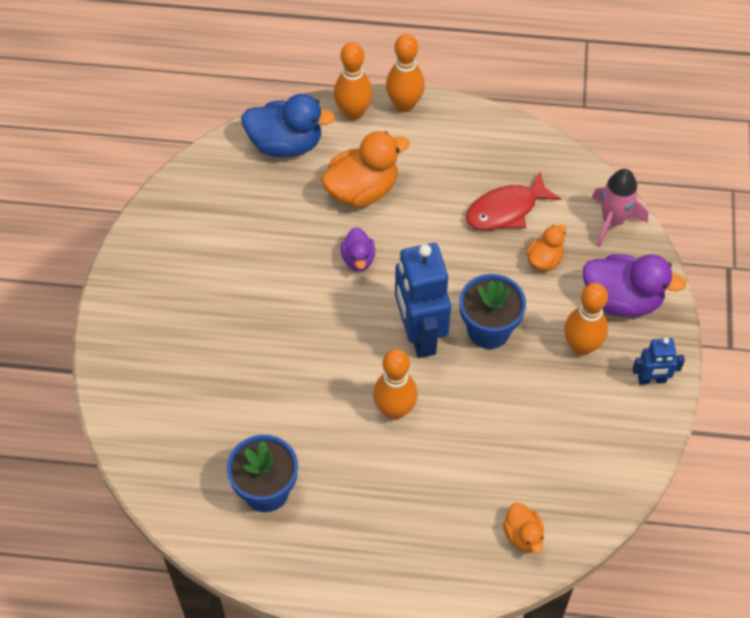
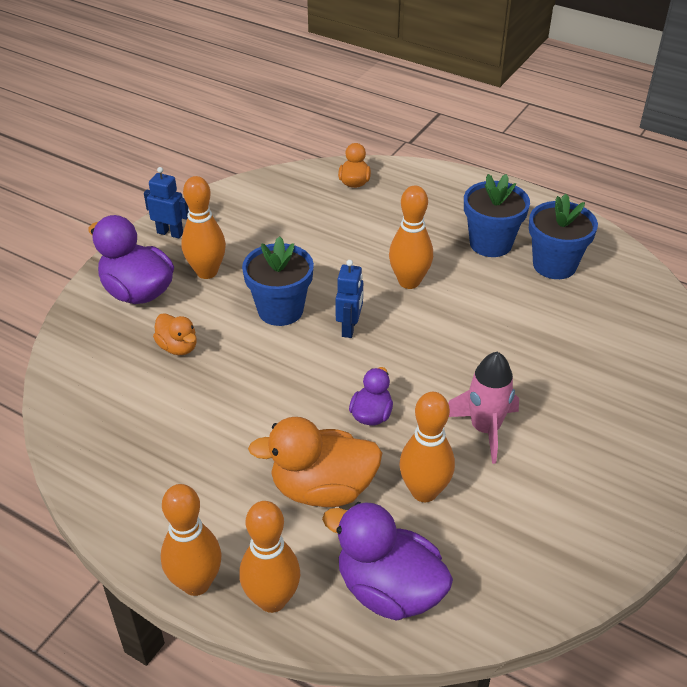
camera: 155 degrees left, 15 degrees down
blue duck [241,94,335,157] -> purple duck [322,502,453,621]
blue robot [395,243,451,358] -> blue robot [335,260,363,338], size x0.51
red fish [466,172,561,230] -> none
orange duck [526,225,566,271] -> orange duck turned 105 degrees counterclockwise [153,313,197,355]
pink rocket [592,169,648,247] -> pink rocket moved to [448,352,519,464]
none -> orange bowling pin [399,392,455,502]
none -> blue flower pot [464,174,530,257]

